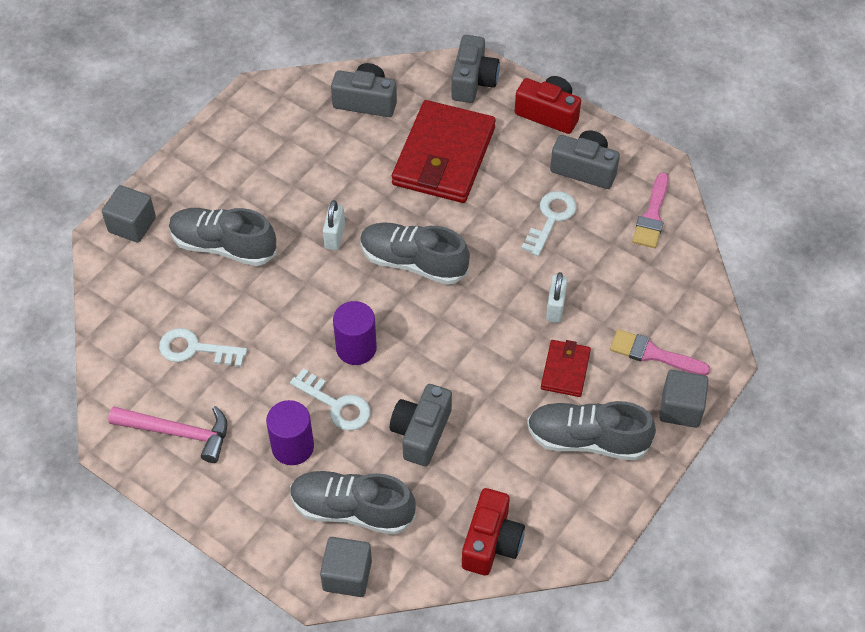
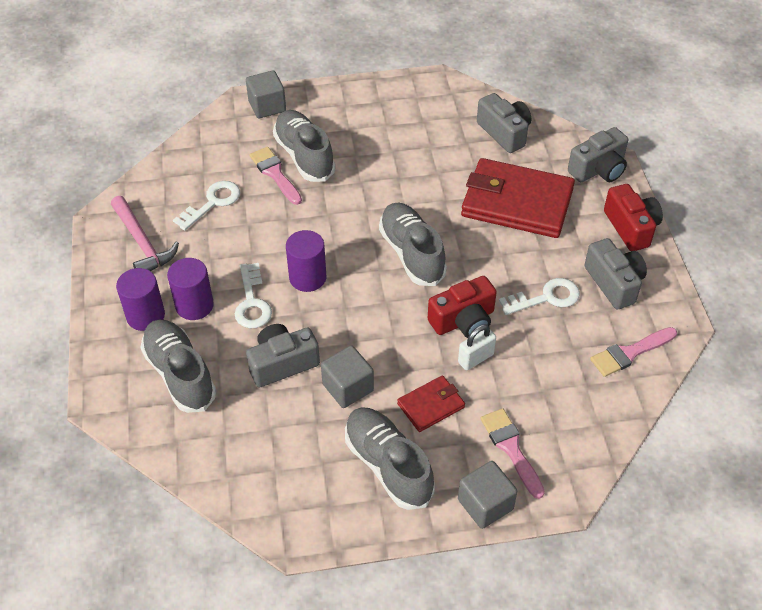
camera: 45 degrees right, 5 degrees down
white key [159,328,247,367] -> white key turned 75 degrees clockwise [173,181,240,231]
grey cube [320,537,372,597] -> grey cube moved to [321,346,374,408]
white padlock [323,200,345,250] -> none
red wallet [392,100,496,203] -> red wallet turned 45 degrees clockwise [461,158,575,238]
red camera [462,488,525,575] -> red camera moved to [428,276,497,338]
none -> purple cylinder [116,268,165,331]
none -> pink brush [250,147,302,205]

